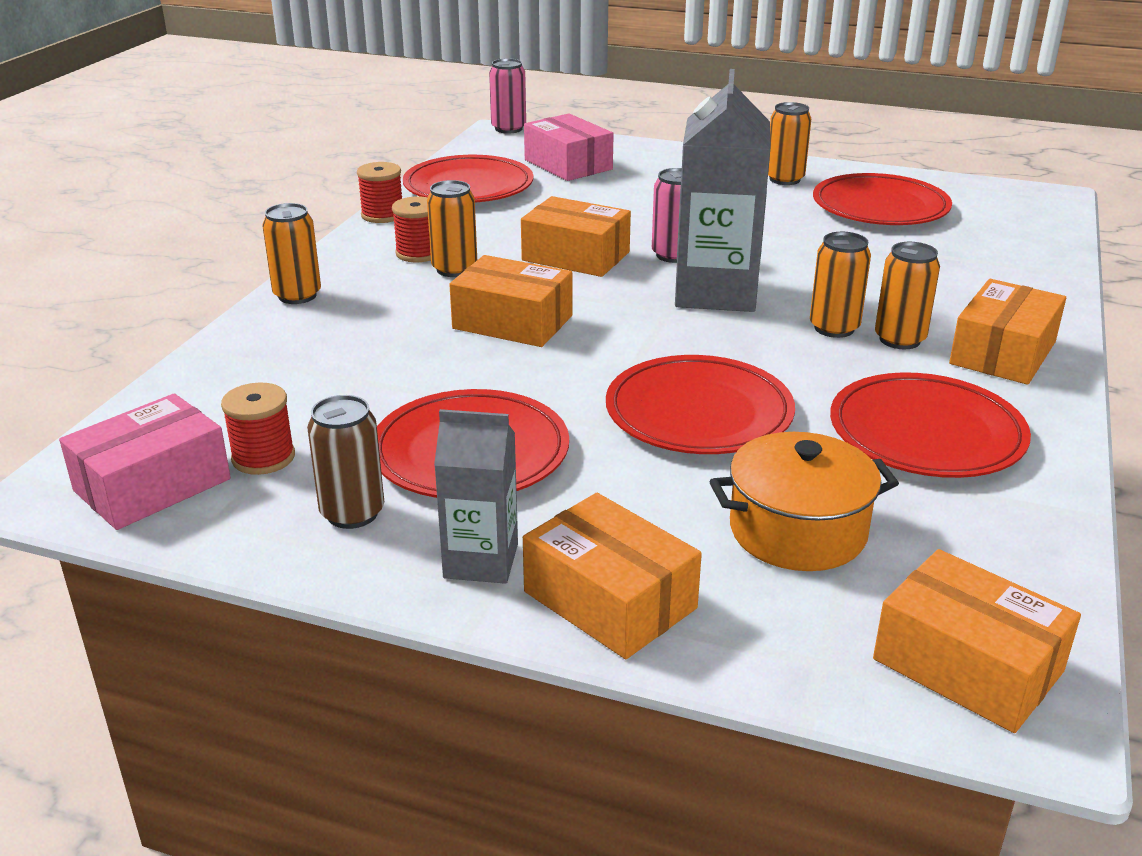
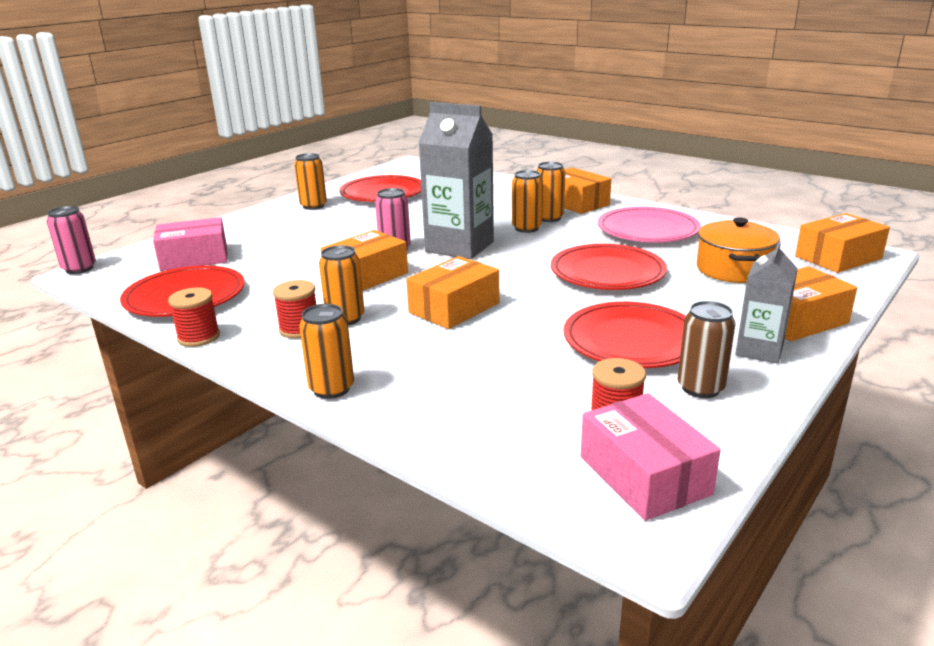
camera: 70 degrees left, 5 degrees down
red plate [830,372,1031,478] -> pink plate [598,207,701,242]

